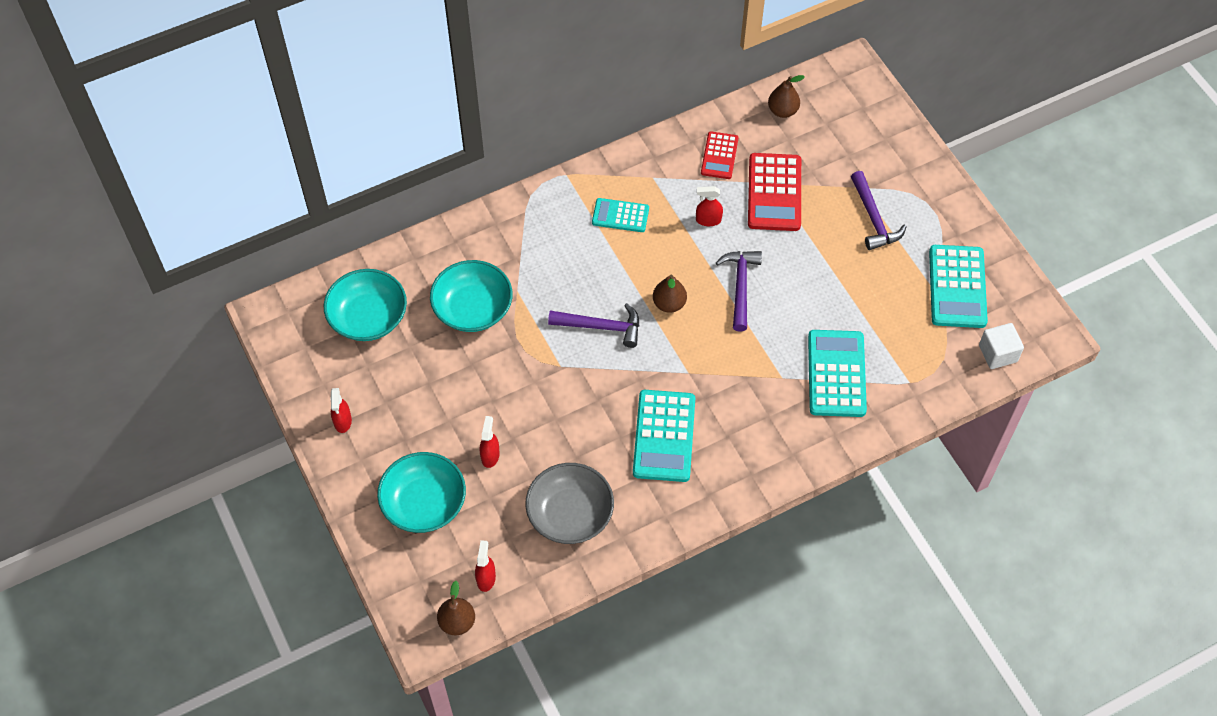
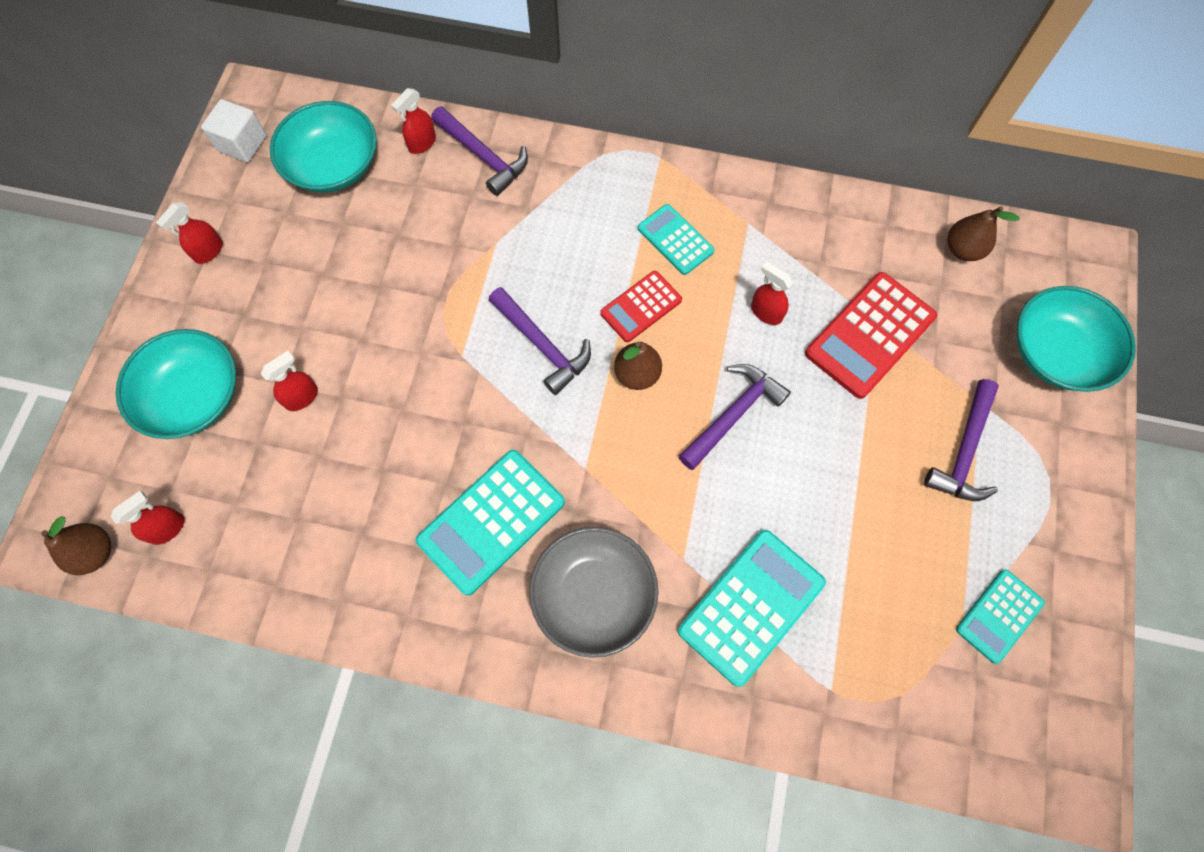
camera: 40 degrees right, 10 degrees up
turquoise bowl [430,260,513,332] -> turquoise bowl moved to [1017,286,1136,392]
grey bowl [525,463,614,544] -> grey bowl moved to [529,527,659,658]
red calculator [701,131,739,179] -> red calculator moved to [600,271,682,342]
turquoise calculator [929,245,988,328] -> turquoise calculator [956,569,1045,664], size x0.60
white cube [979,323,1024,369] -> white cube moved to [201,99,267,162]
none -> red spray bottle [391,88,436,154]
none -> purple hammer [431,106,528,196]

